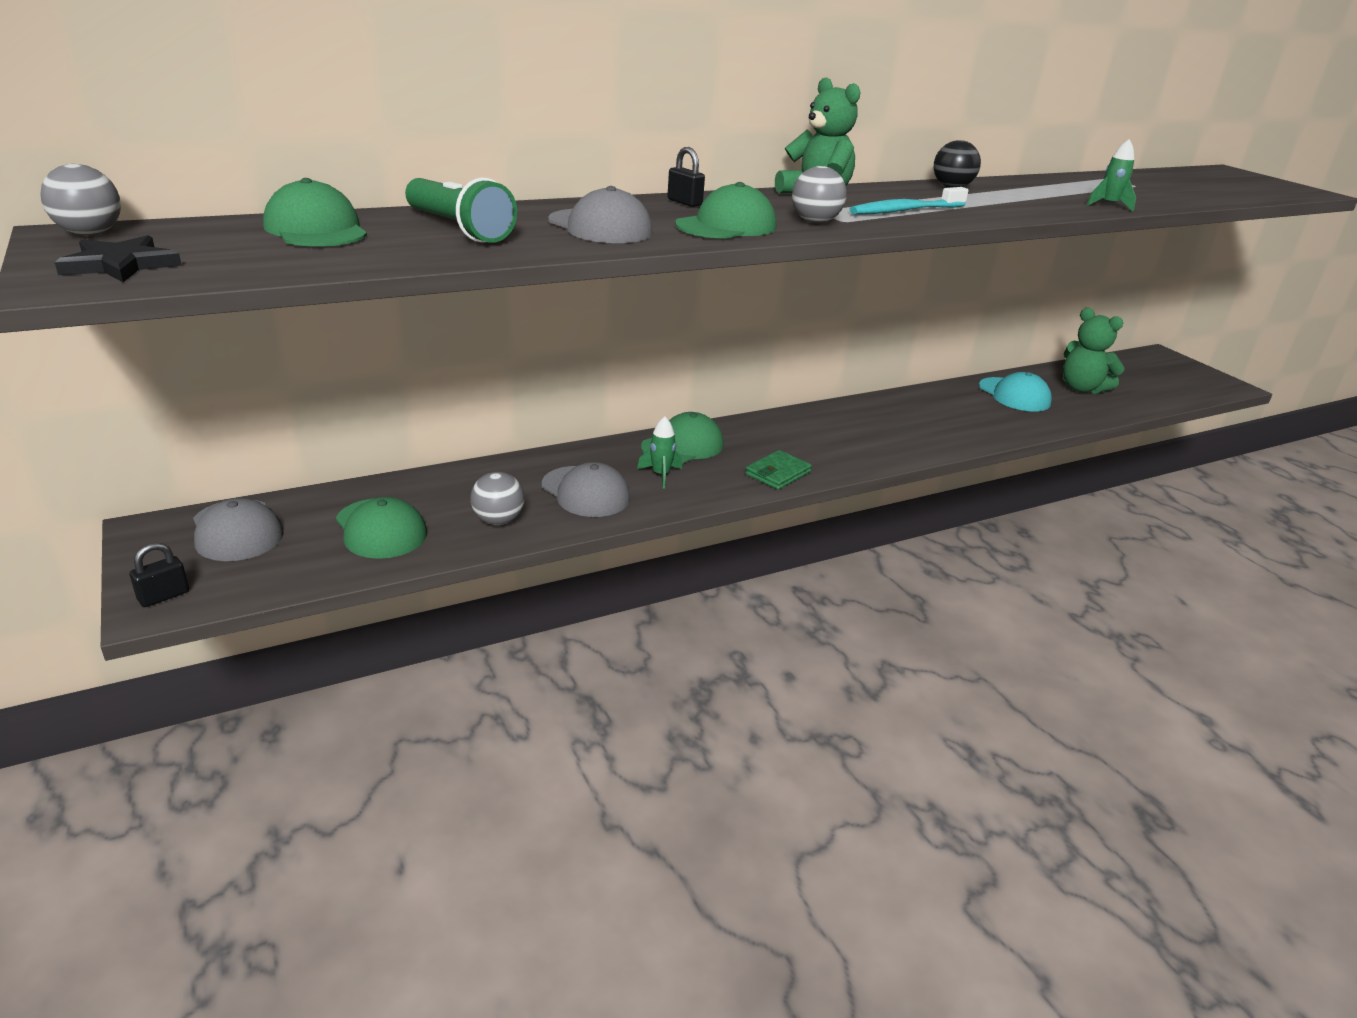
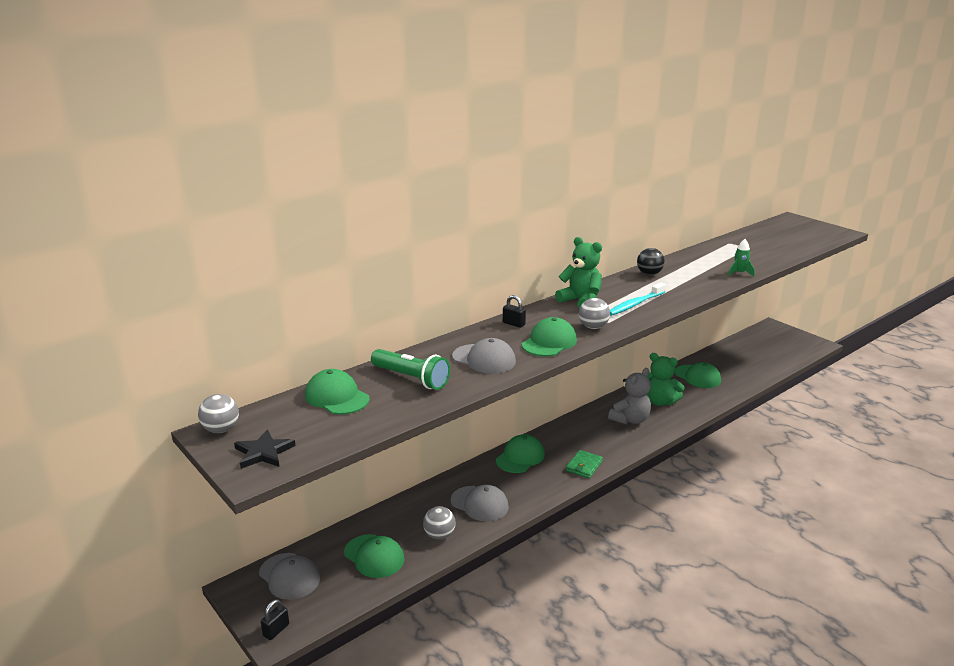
camera: 10 degrees left, 5 degrees down
green rocket [637,416,682,488] -> none
turquoise cap [979,372,1052,411] -> green cap [675,362,721,388]
green teddy bear [1063,308,1124,394] -> green teddy bear moved to [647,353,685,406]
none -> grey teddy bear [608,368,651,424]

